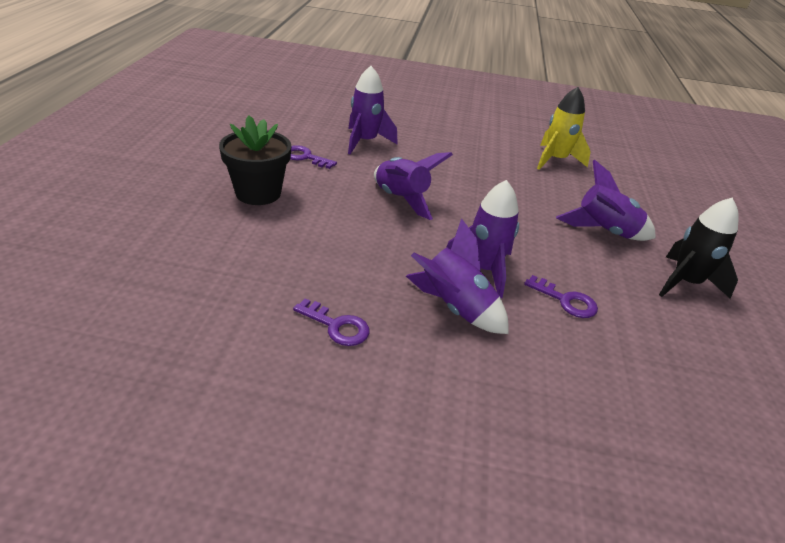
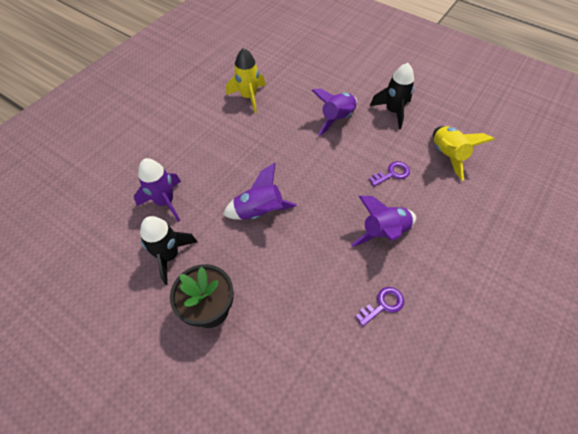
camera: 60 degrees left, 20 degrees up
purple key [290,145,337,169] -> black rocket [140,216,197,285]
purple rocket [446,180,519,298] -> none
none -> yellow rocket [433,126,495,181]

